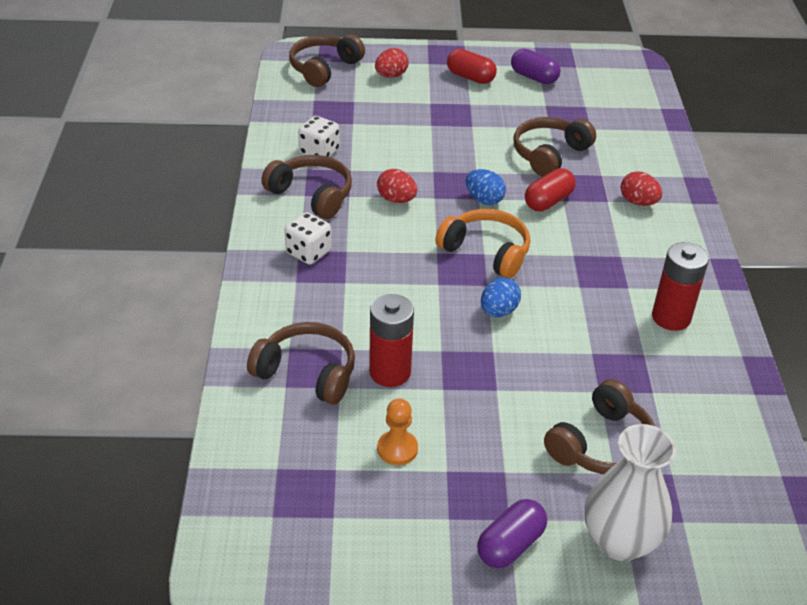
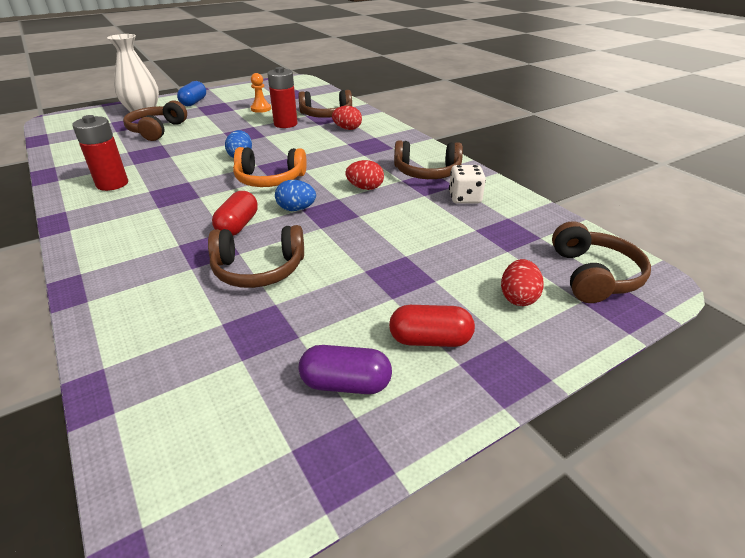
camera: 150 degrees right, 5 degrees down
white dice [285,212,331,265] -> none
purple capsule [477,499,547,568] -> blue capsule [177,81,206,106]
brown headphones [513,117,596,177] -> brown headphones turned 75 degrees clockwise [208,225,304,288]
red egg [621,171,662,206] -> red egg moved to [332,106,362,130]

